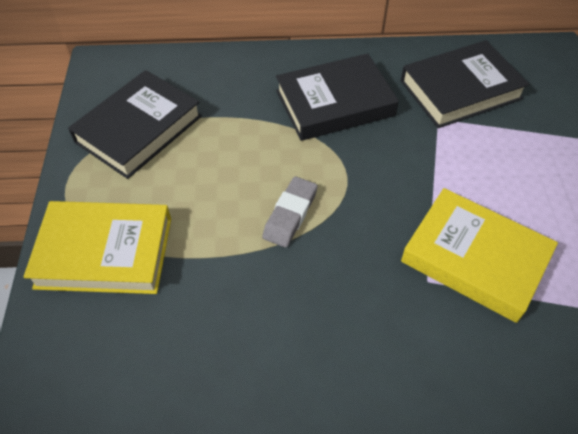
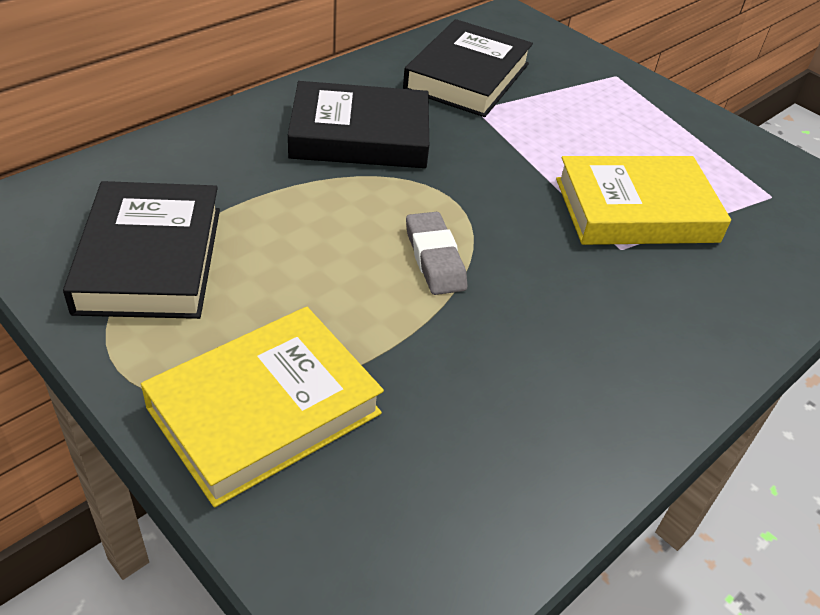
camera: 45 degrees left, 10 degrees down
black book [276,53,399,141] -> black book turned 60 degrees clockwise [288,81,429,168]

